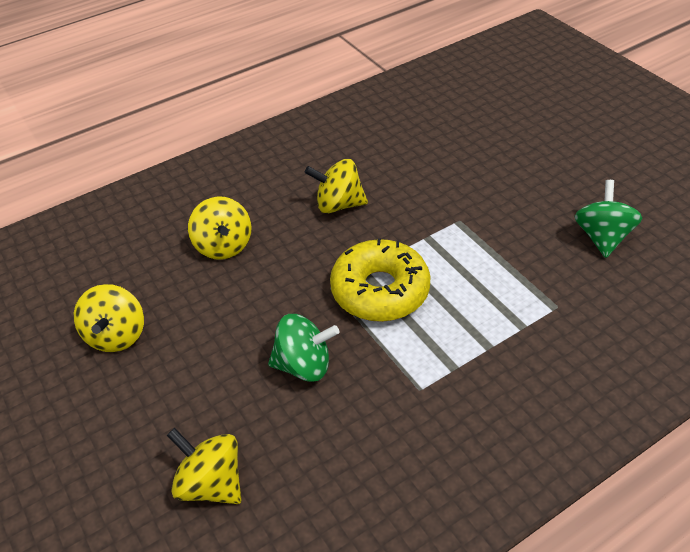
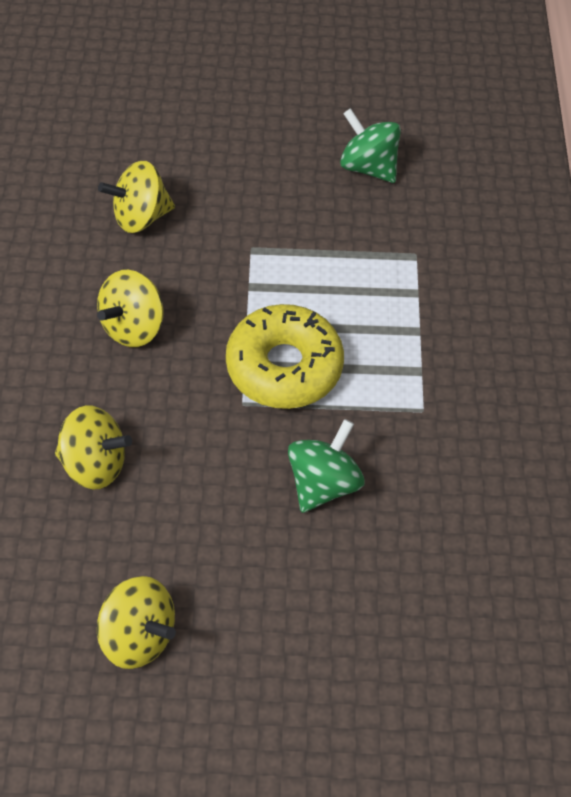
camera: 60 degrees left, 10 degrees up
yellow spinning top [167,428,241,504] -> yellow spinning top moved to [98,161,175,233]

